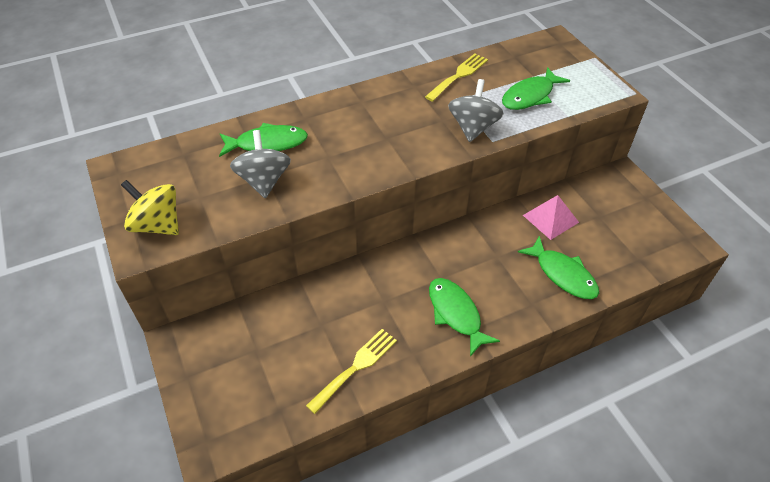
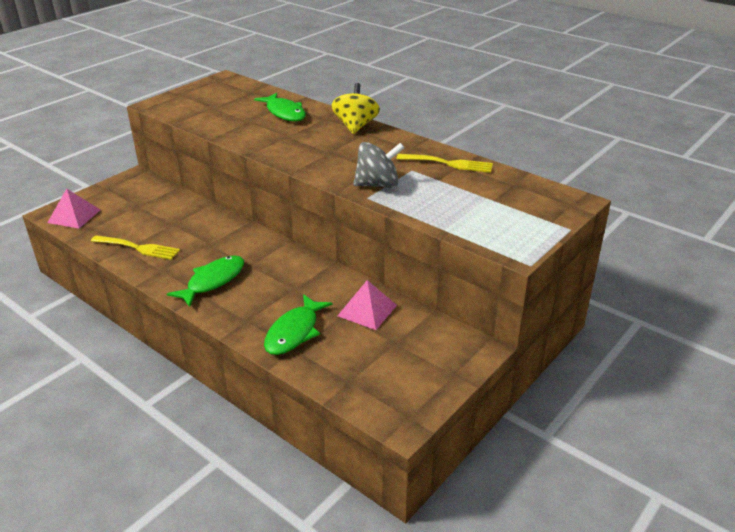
camera: 65 degrees right, 15 degrees down
yellow spinning top [121,180,179,235] -> yellow spinning top moved to [331,83,380,134]
grey spinning top [230,130,291,198] -> none
green fish [502,67,570,110] -> none
none -> pink pyramid [47,189,100,228]

